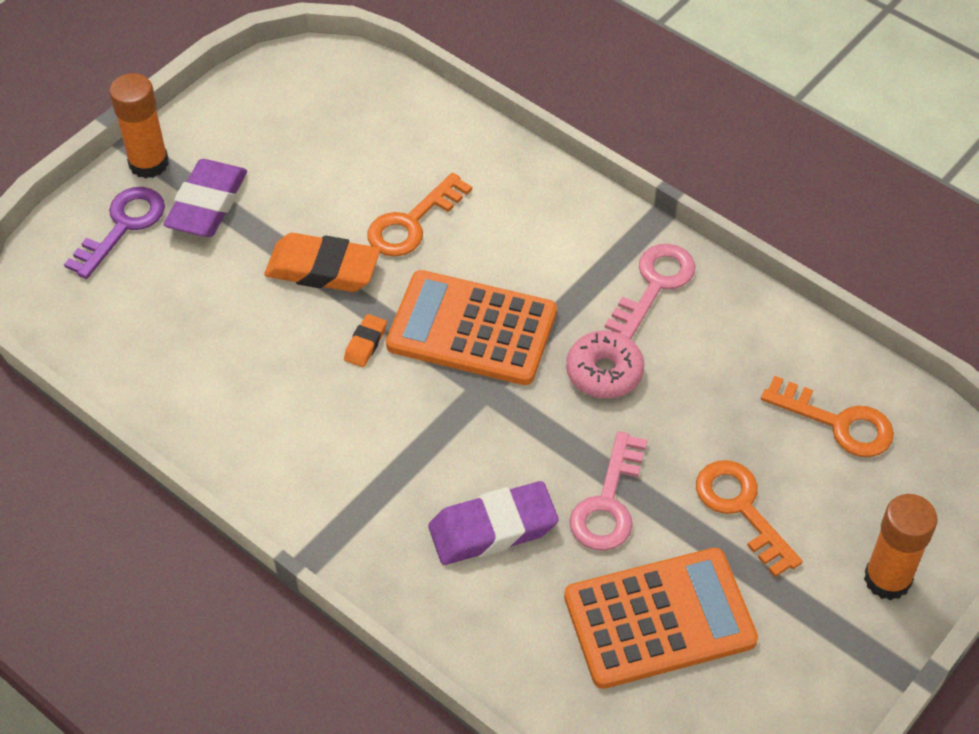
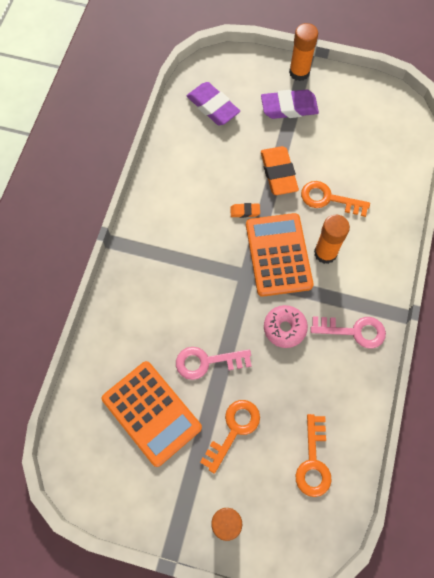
camera: 65 degrees right, 15 degrees up
purple key [64,187,165,279] -> none
purple eraser [428,481,559,565] -> purple eraser moved to [187,82,240,125]
none -> orange glue stick [314,215,350,264]

